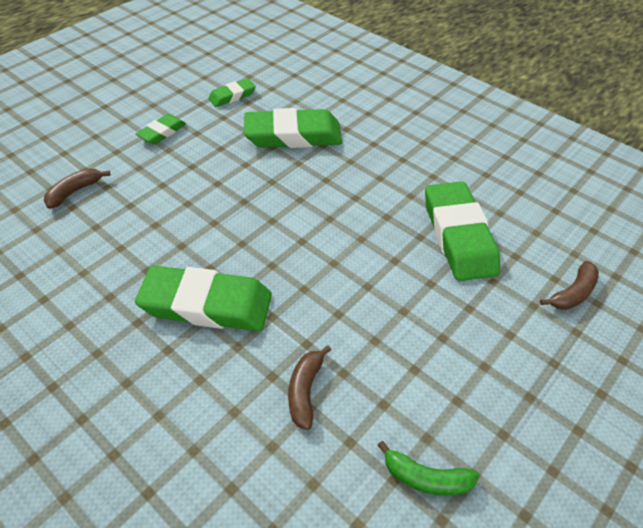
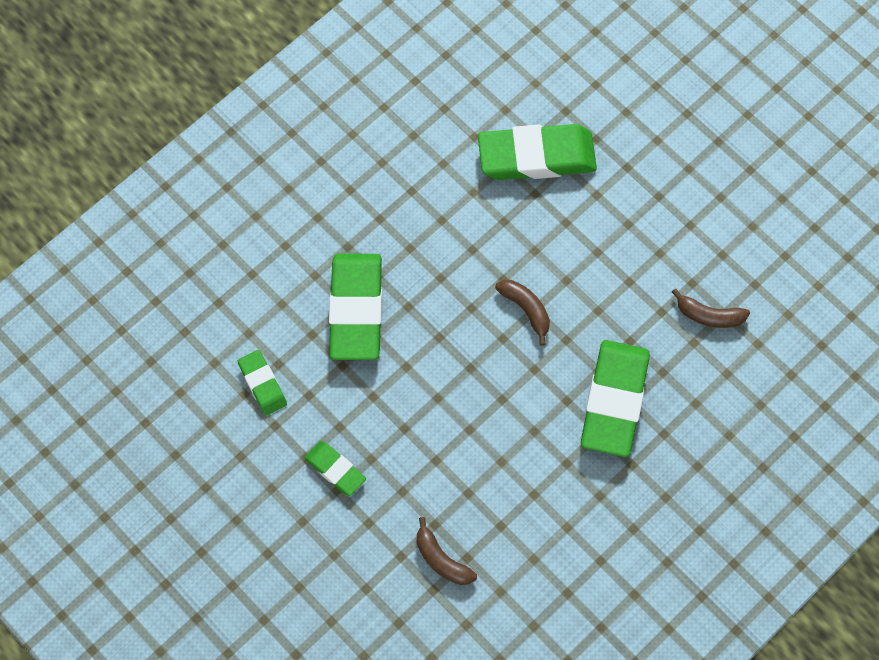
camera: 85 degrees left, 20 degrees up
green banana [377,441,479,496] -> none
brown banana [540,261,599,310] -> brown banana moved to [495,280,550,345]

